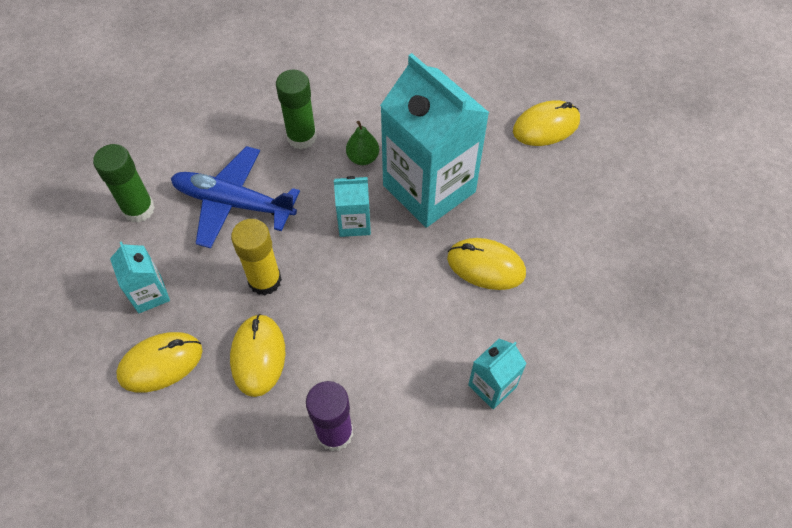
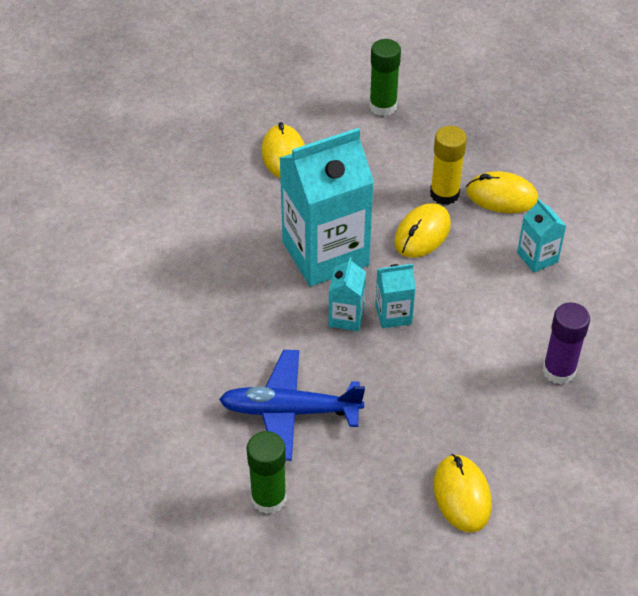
camera: 75 degrees left, 10 degrees down
turquoise carton [110,241,170,313] -> turquoise carton moved to [375,264,416,329]
blue plane [171,146,300,249] -> blue plane turned 60 degrees clockwise [219,350,365,461]
yellow mouse [230,314,285,397] -> yellow mouse moved to [466,171,538,213]
yellow glue stick [231,219,282,295] -> yellow glue stick moved to [430,126,467,205]
green glue stick [276,70,317,149] -> green glue stick moved to [369,39,401,116]
green pear [346,121,379,165] -> none

